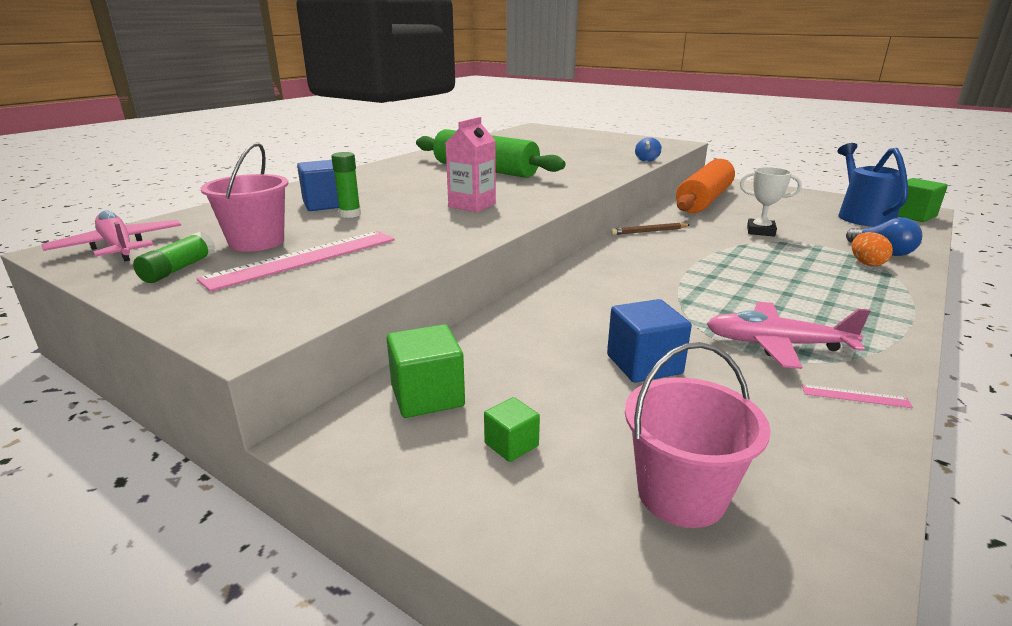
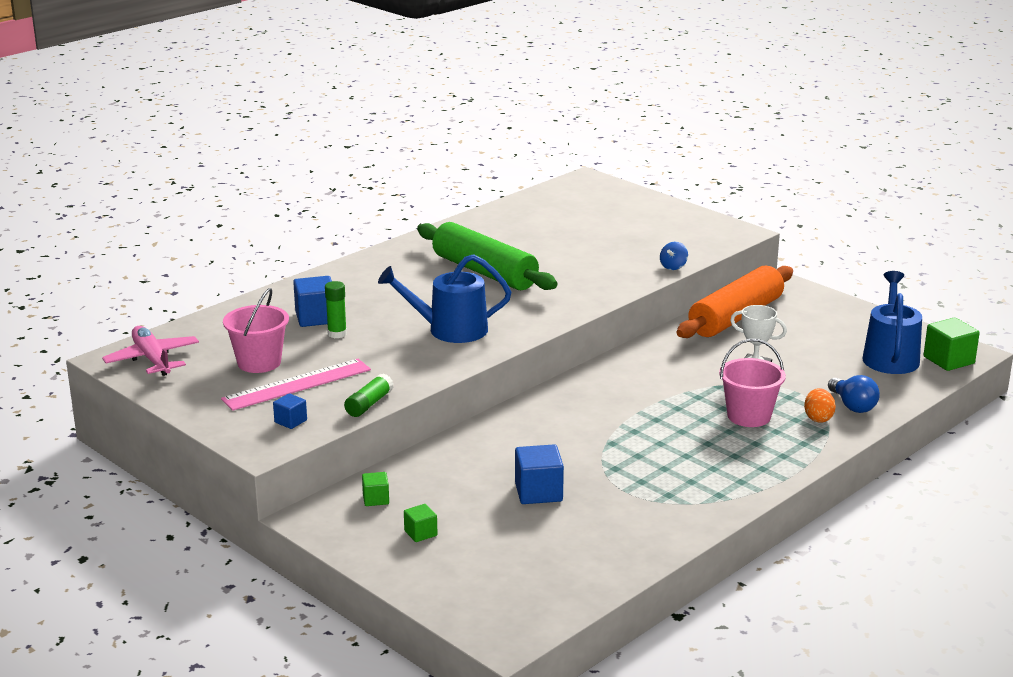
camera: 10 degrees right, 0 degrees up
green glue stick [133,231,215,283] -> green glue stick moved to [344,373,393,417]
green cube [387,324,465,418] -> green cube [362,472,389,506], size x0.57
pink carton [446,117,496,212] -> blue watering can [378,254,511,343]
brown pencil [611,223,690,235] -> none
pink bucket [625,342,771,528] -> pink bucket moved to [719,339,786,427]
pink plane [707,302,870,369] -> none
pink ruler [802,384,913,408] -> none
none -> blue cube [273,393,307,429]

